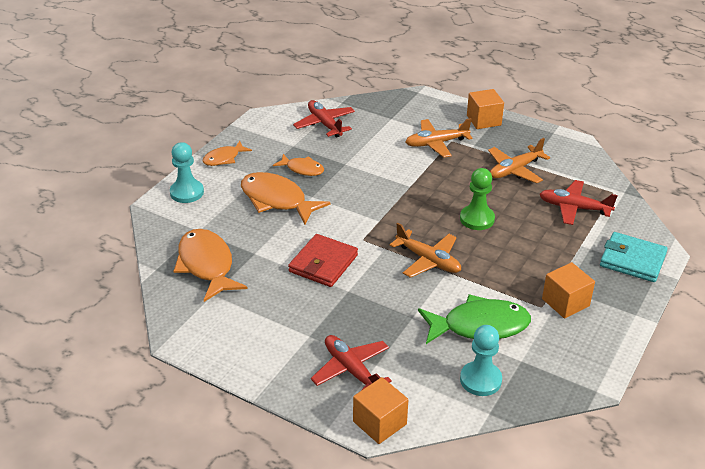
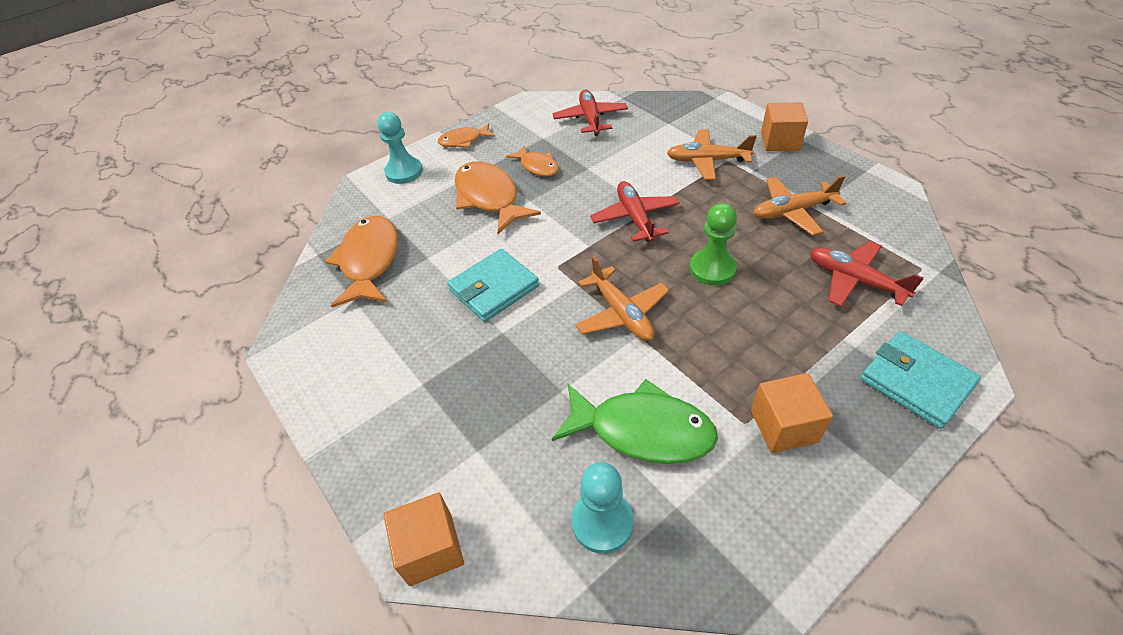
camera: 25 degrees right, 10 degrees up
red wallet [288,234,358,287] -> turquoise wallet [447,249,539,322]
red plane [311,335,392,391] -> red plane moved to [590,181,679,242]

